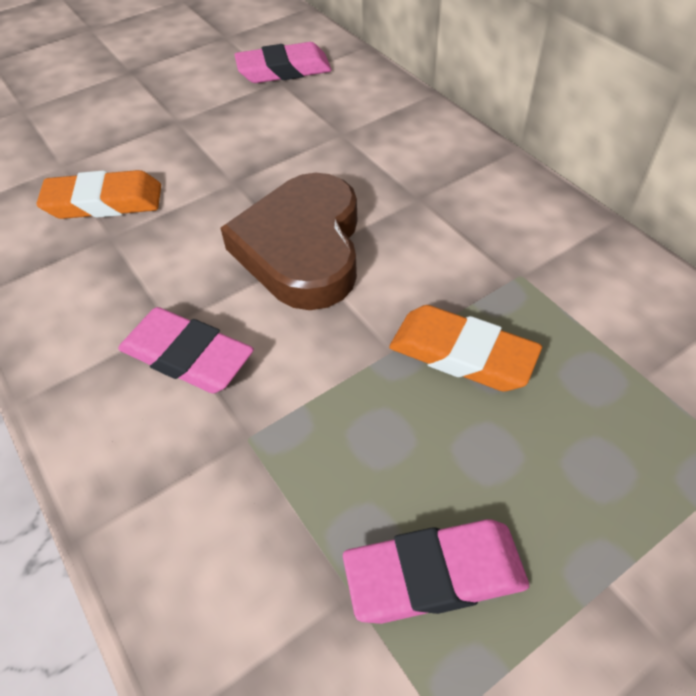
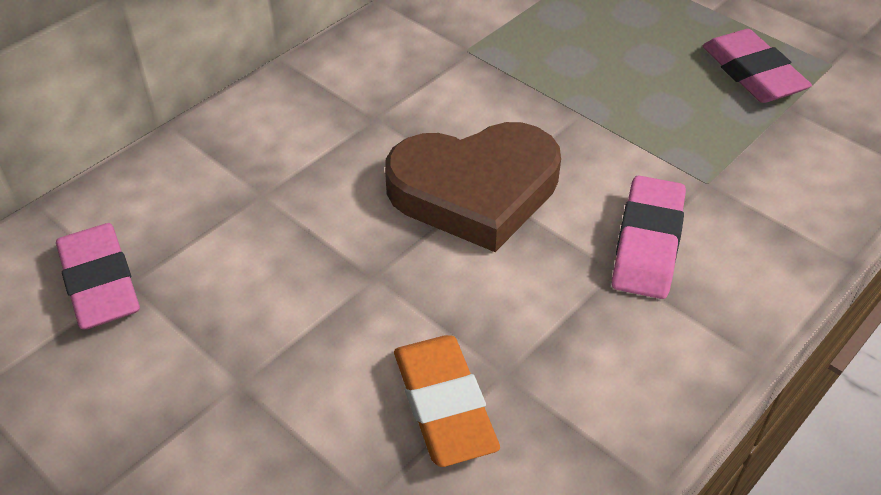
camera: 105 degrees left, 5 degrees down
orange eraser [389,305,542,391] -> none

